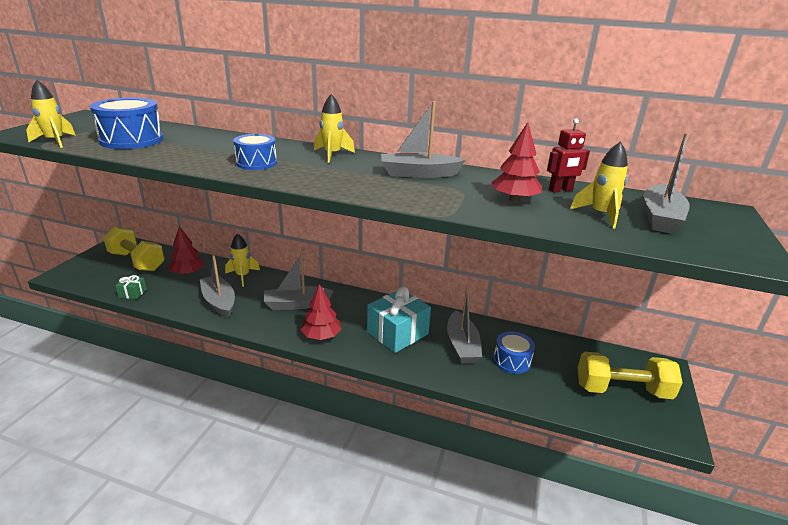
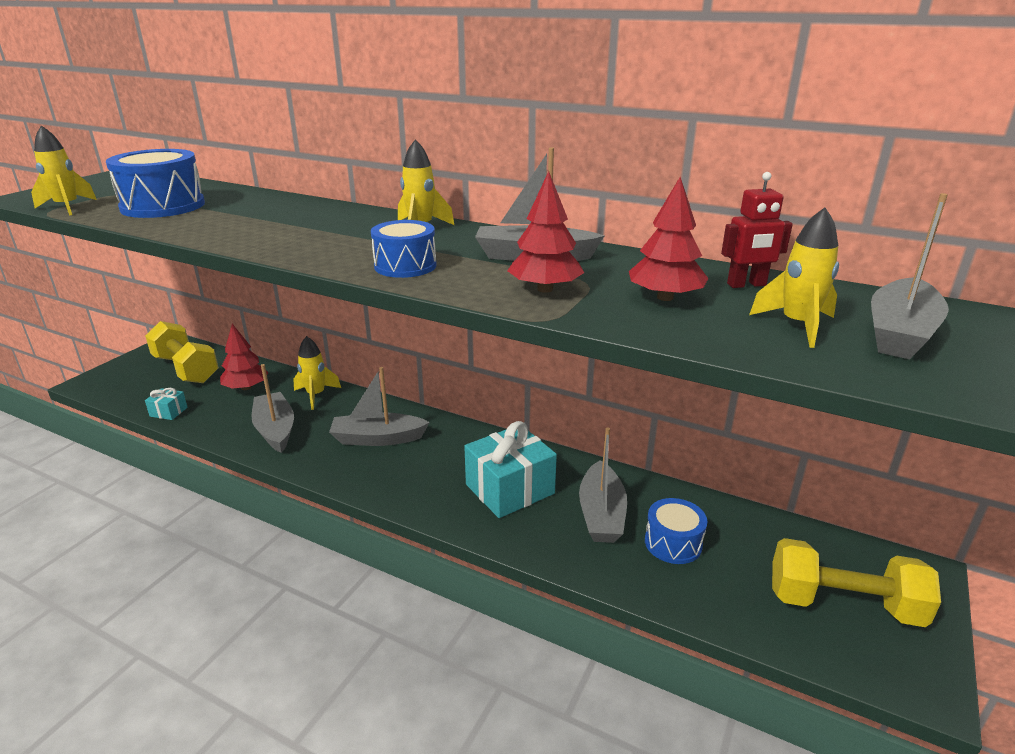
camera: 10 degrees right, 0 degrees up
green gift [115,275,147,299] -> turquoise gift [145,388,188,420]
blue drum [233,134,277,170] -> blue drum moved to [371,220,437,278]
red tree [300,284,342,340] -> red tree moved to [507,171,585,293]

